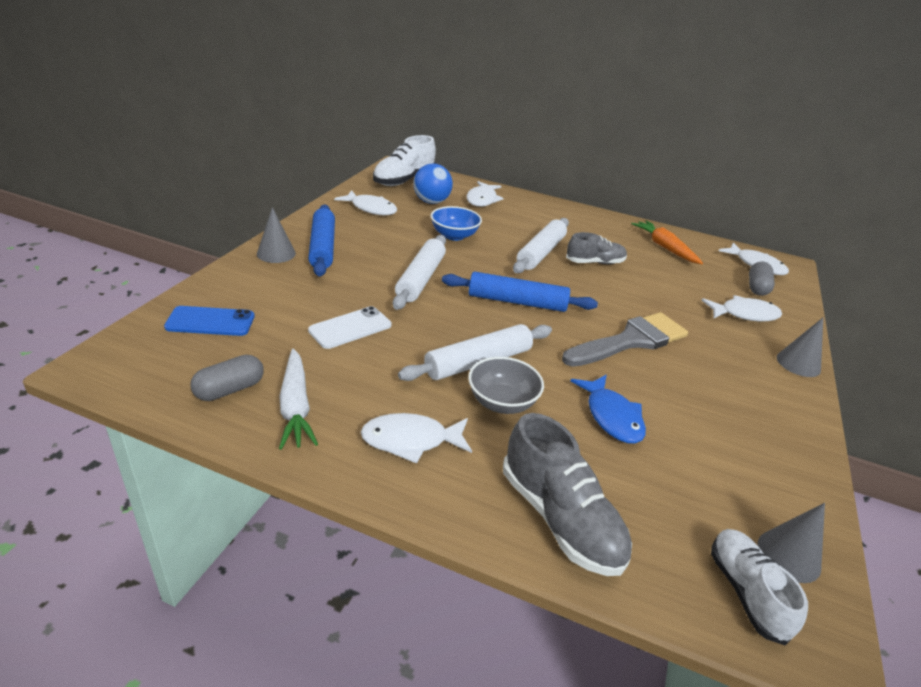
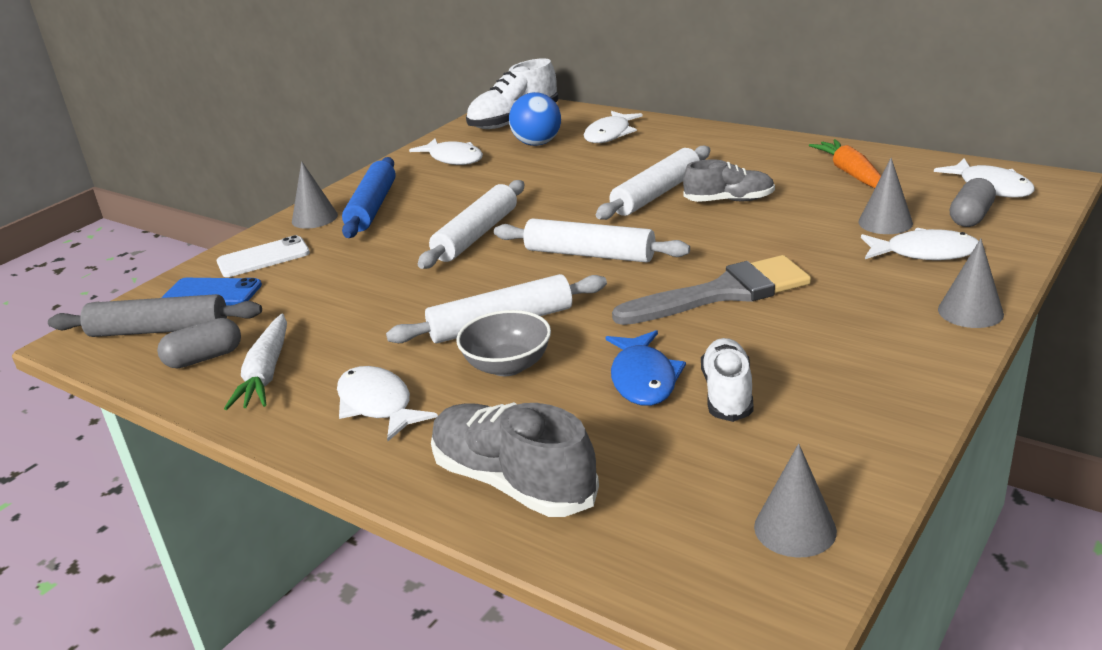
camera: 20 degrees right, 5 degrees down
white phone [308,306,391,349] -> white phone moved to [217,235,310,277]
white fish [361,413,472,463] -> white fish turned 45 degrees clockwise [337,366,438,441]
blue bowl [431,206,482,241] -> none
blue rolling pin [442,272,598,312] -> white rolling pin [494,218,690,263]
grey shoe [503,413,632,576] -> grey shoe turned 150 degrees clockwise [431,402,599,517]
white shoe [711,529,808,646] -> white shoe moved to [701,338,754,422]
none -> grey rolling pin [48,294,262,337]
none -> grey cone [858,158,913,234]

